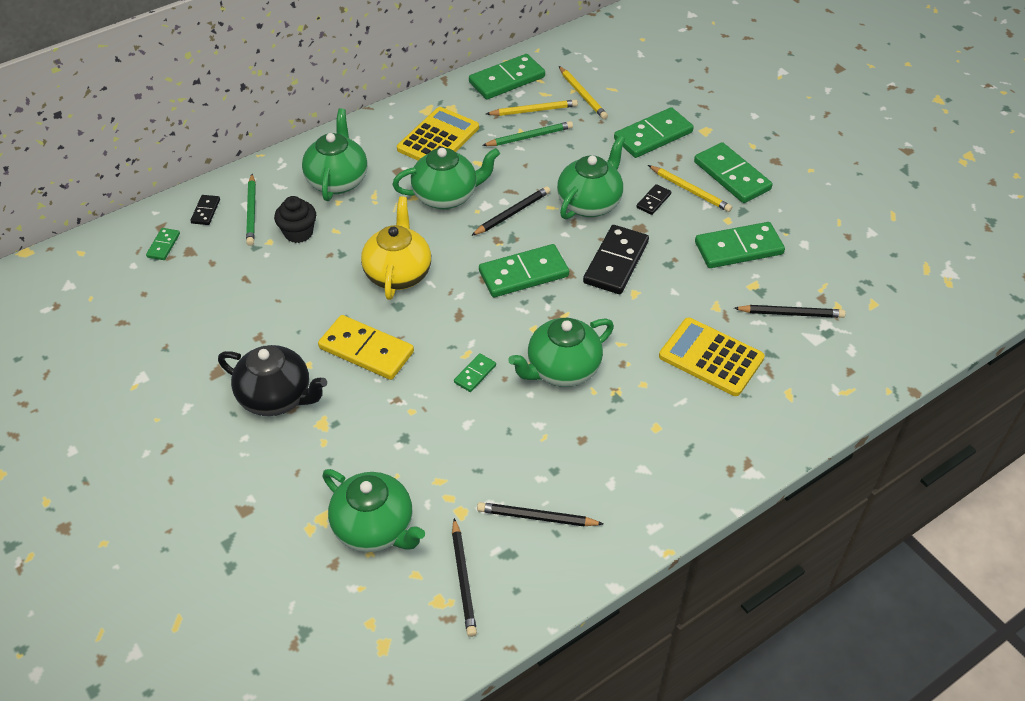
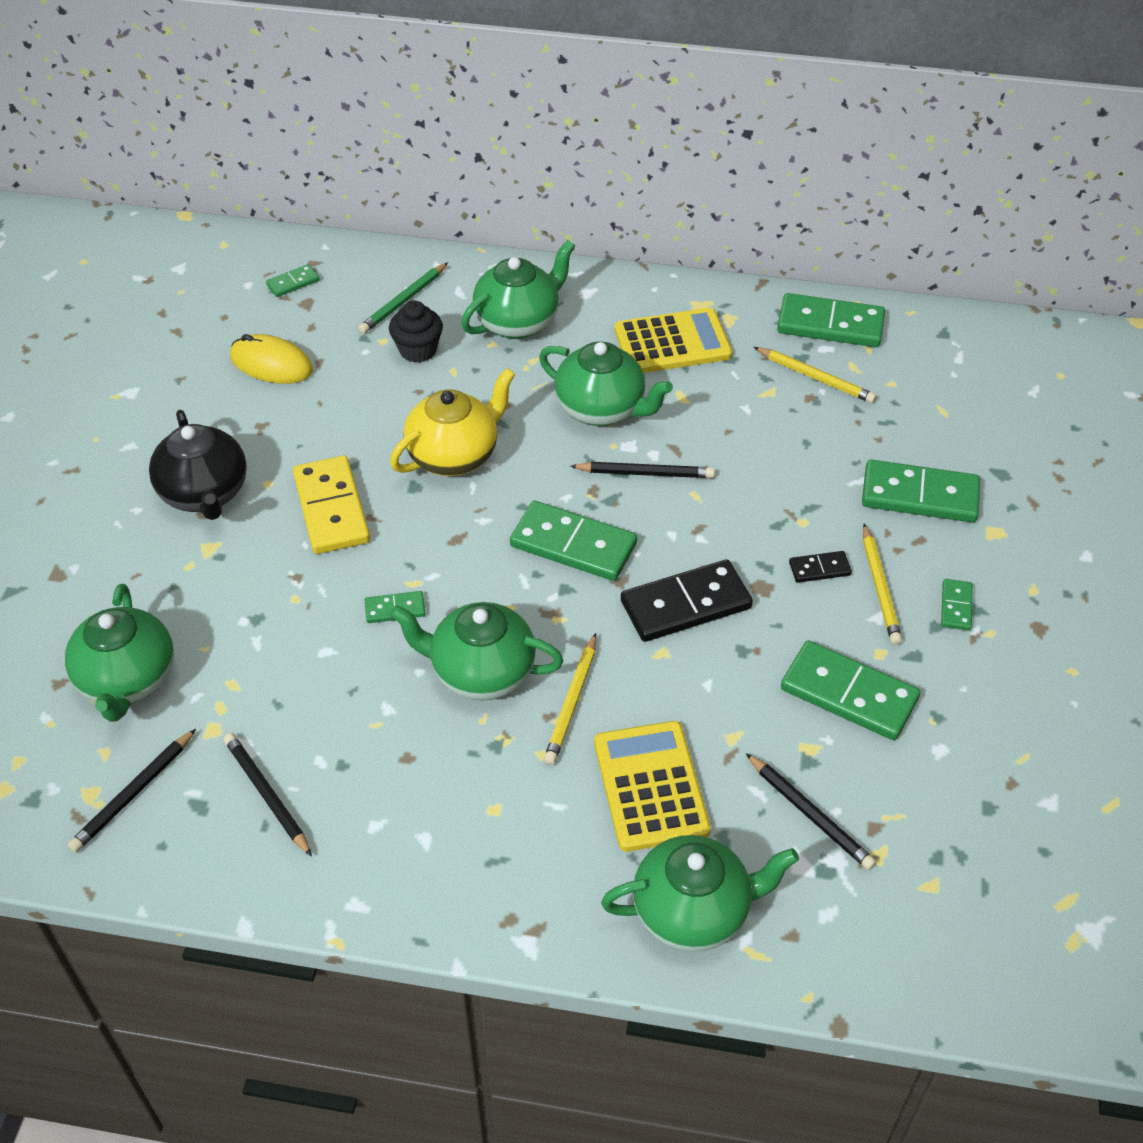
camera: 45 degrees right, 0 degrees up
black domino [190,195,220,225] -> none
green pencil [482,121,573,146] -> none
green teapot [557,136,625,219] -> green teapot moved to [601,835,799,952]
yellow pencil [559,66,608,119] -> yellow pencil moved to [544,633,596,765]
green domino [694,142,773,203] -> green domino [941,579,973,631], size x0.49
none -> yellow mouse [230,334,313,384]

